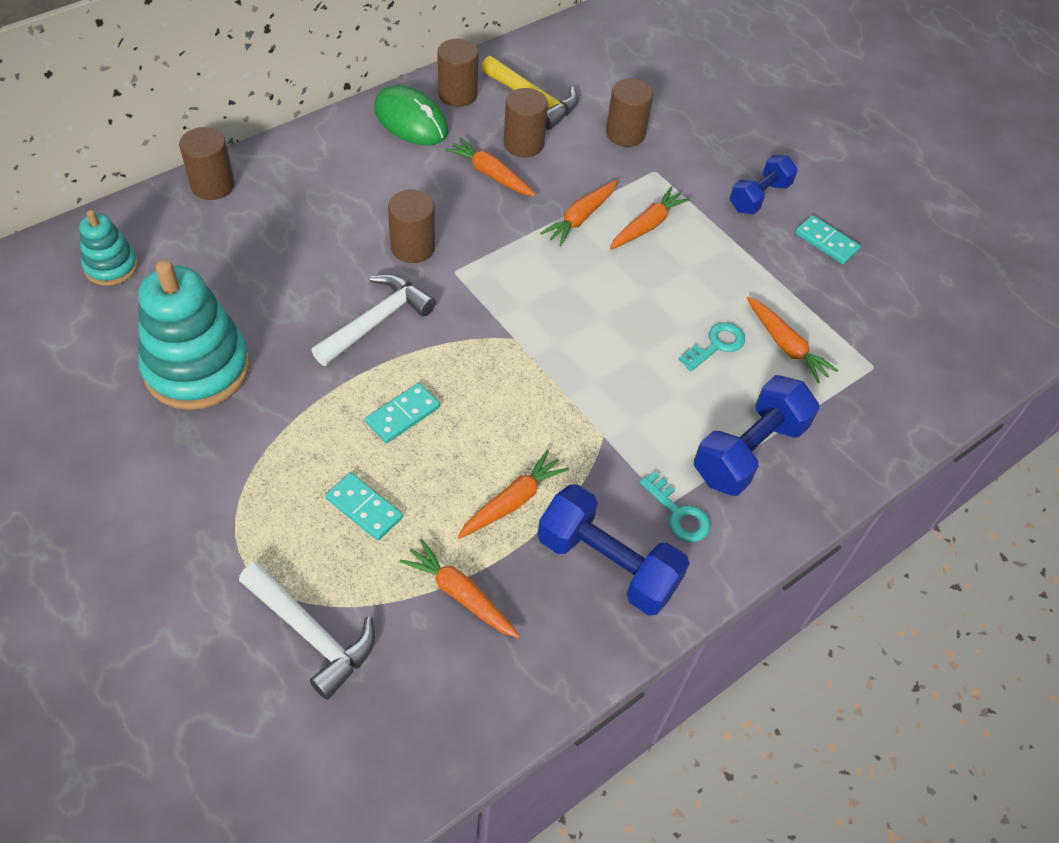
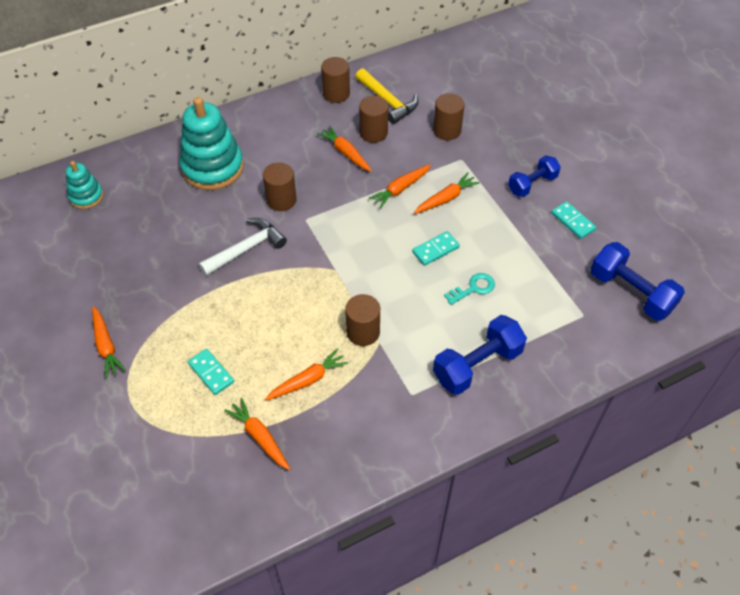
camera: 15 degrees right, 0 degrees up
turquoise stacking toy [138,260,250,410] -> turquoise stacking toy moved to [179,97,244,190]
brown cylinder [179,127,235,200] -> brown cylinder moved to [345,294,380,346]
white hammer [239,562,375,700] -> none
turquoise domino [365,383,440,443] -> turquoise domino moved to [412,231,460,266]
green mouse [374,85,449,145] -> none
blue dumbbell [537,484,690,615] -> blue dumbbell moved to [590,242,685,321]
turquoise key [639,471,711,542] -> none
orange carrot [746,297,838,383] -> orange carrot moved to [92,306,126,379]

